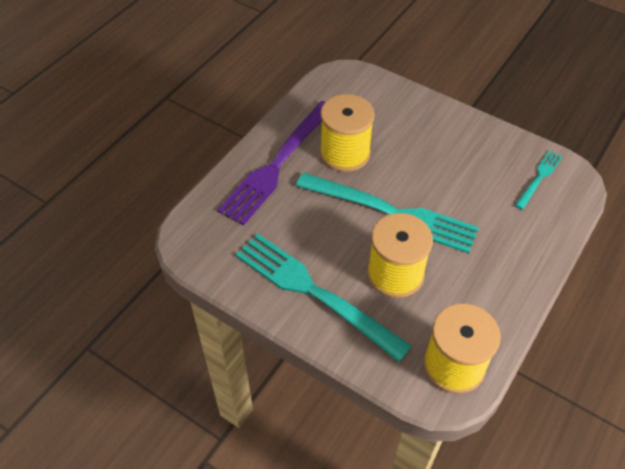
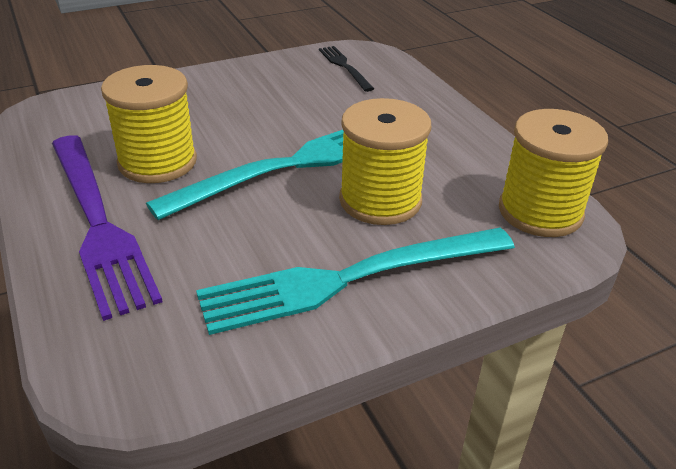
camera: 60 degrees left, 15 degrees down
turquoise fork [515,151,562,210] -> black fork [319,46,374,92]

